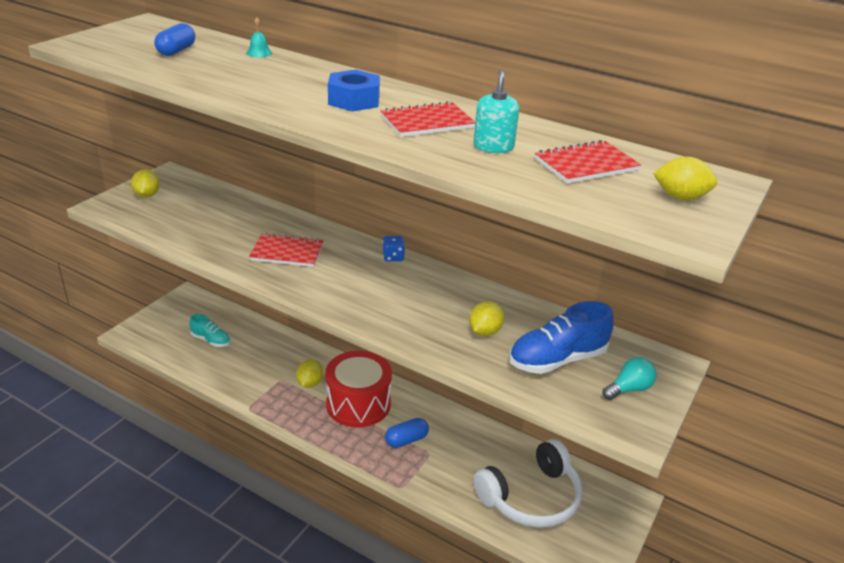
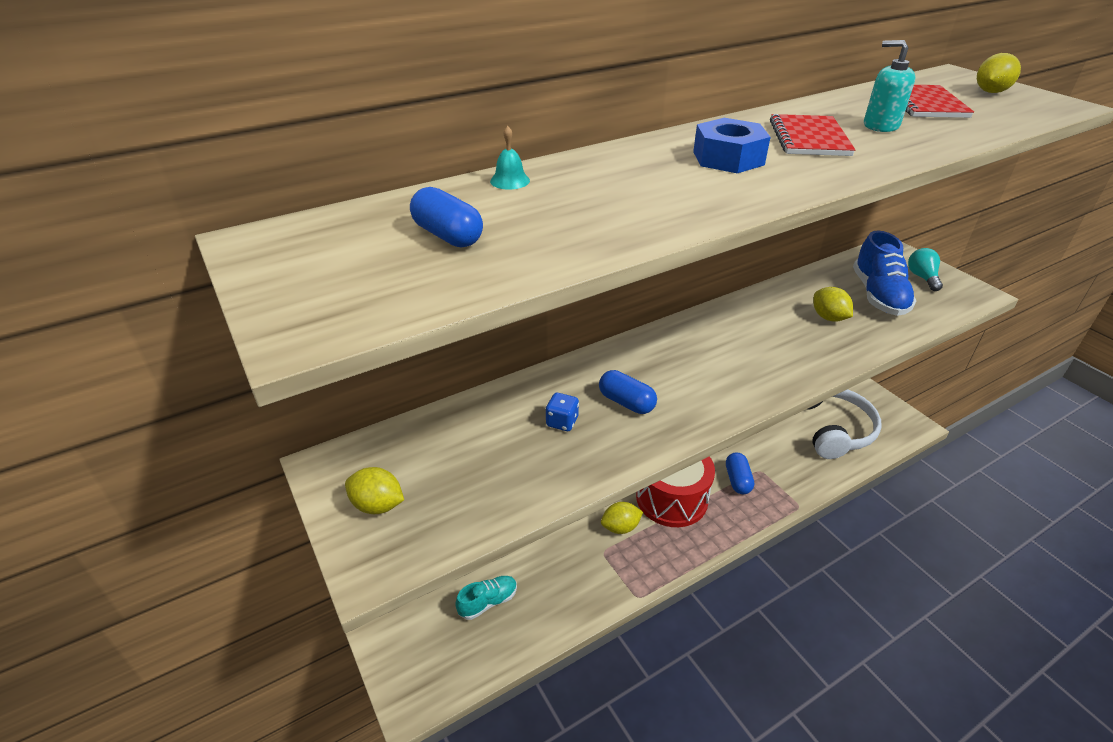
camera: 60 degrees left, 5 degrees up
red notebook [249,233,324,267] -> blue capsule [599,370,657,414]
yellow lemon [296,359,323,388] -> yellow lemon turned 60 degrees counterclockwise [601,502,643,534]
blue dice [383,236,405,261] -> blue dice moved to [546,393,579,431]

